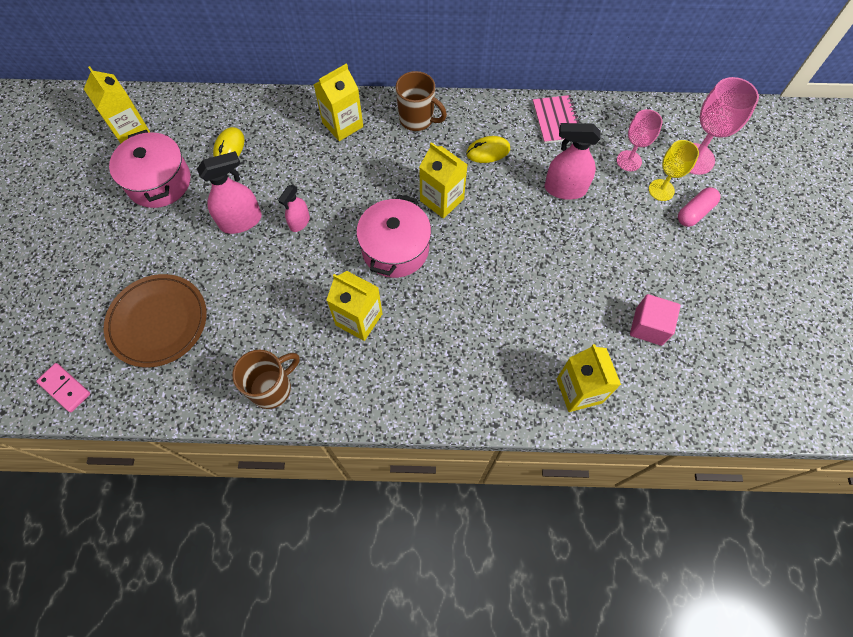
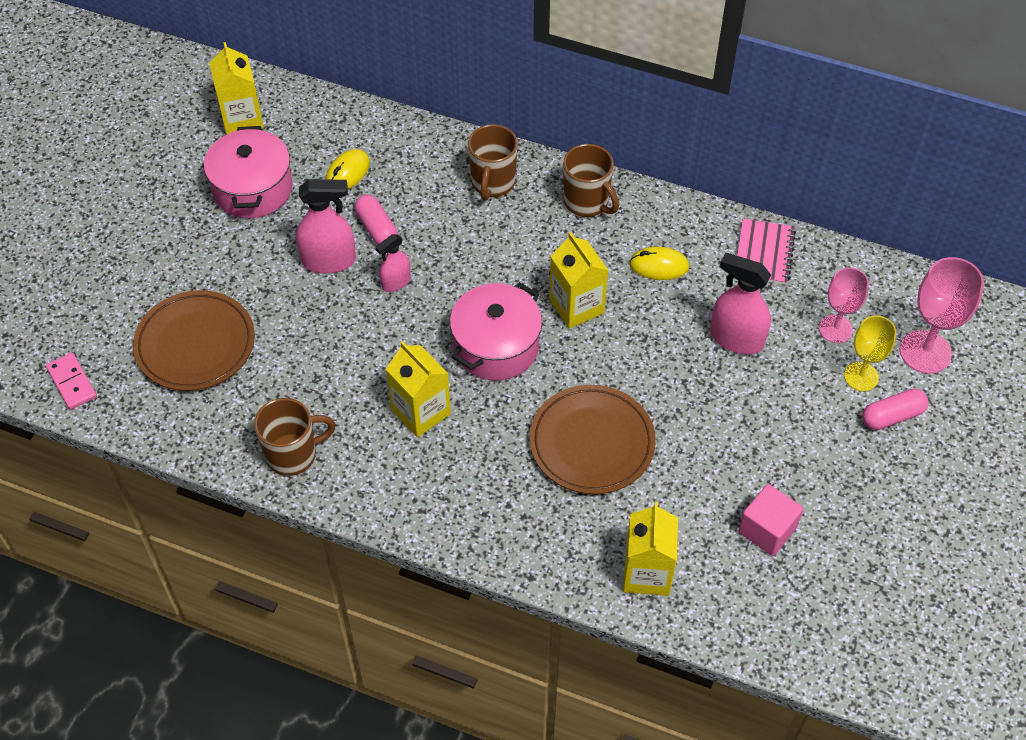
camera: 20 degrees right, 10 degrees down
yellow carton [314,64,363,141] -> brown mug [468,124,518,200]
none -> pink capsule [355,195,398,245]
none -> brown plate [530,385,656,494]

